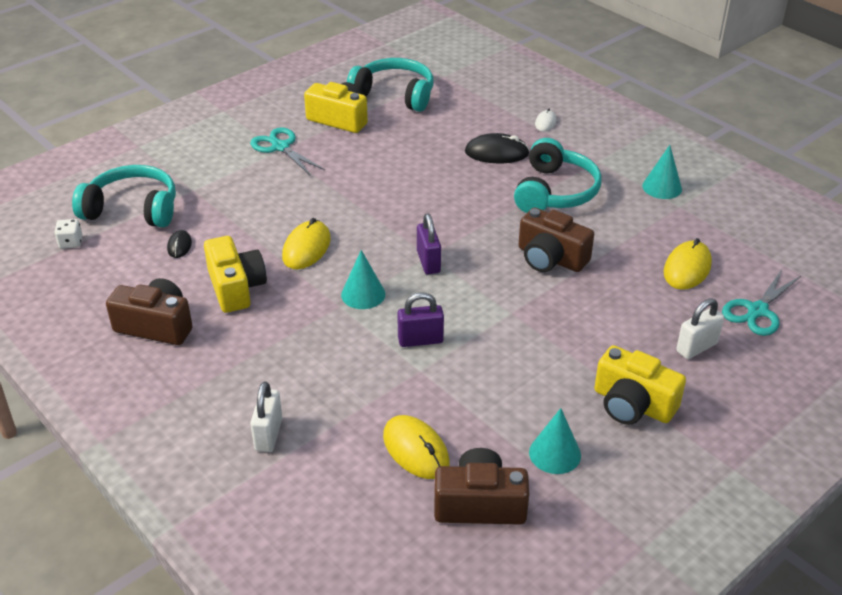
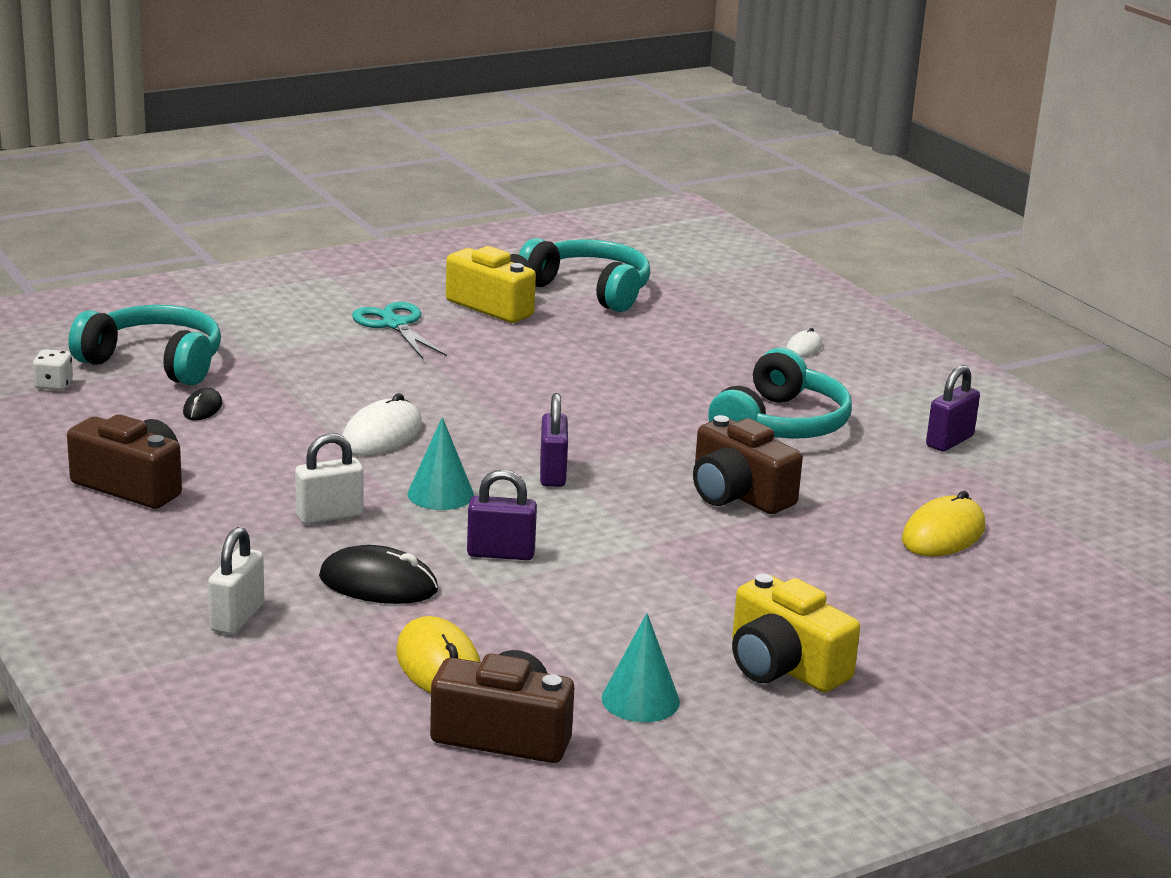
camera: 10 degrees right, 15 degrees down
yellow camera [204,236,267,313] -> none
yellow mouse [282,218,331,269] -> white mouse [342,393,422,456]
black mouse [465,133,530,163] -> black mouse moved to [319,545,438,604]
turquoise cone [642,145,682,199] -> purple padlock [926,365,980,452]
white padlock [676,298,724,359] -> white padlock moved to [295,433,364,524]
turquoise scissors [722,269,801,336] -> none

